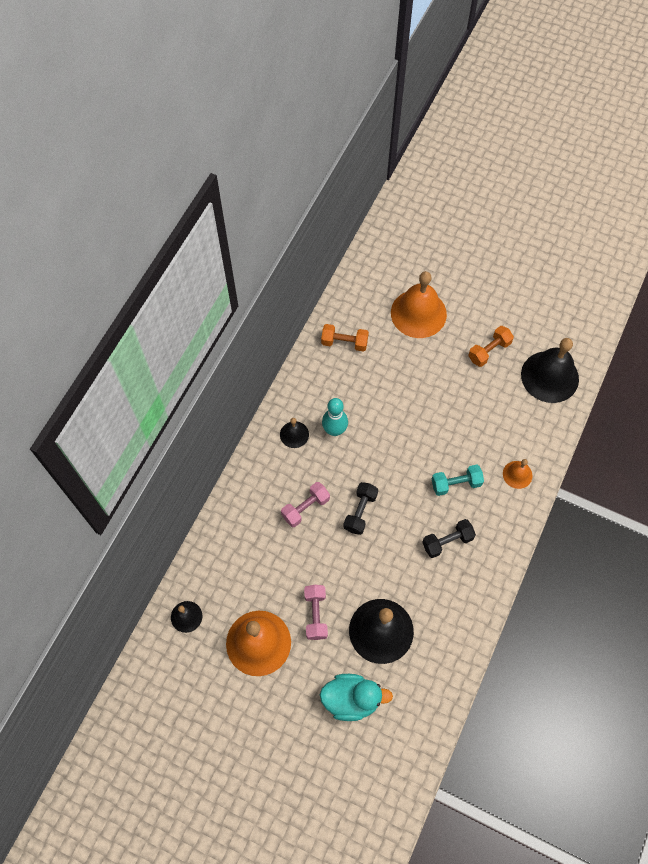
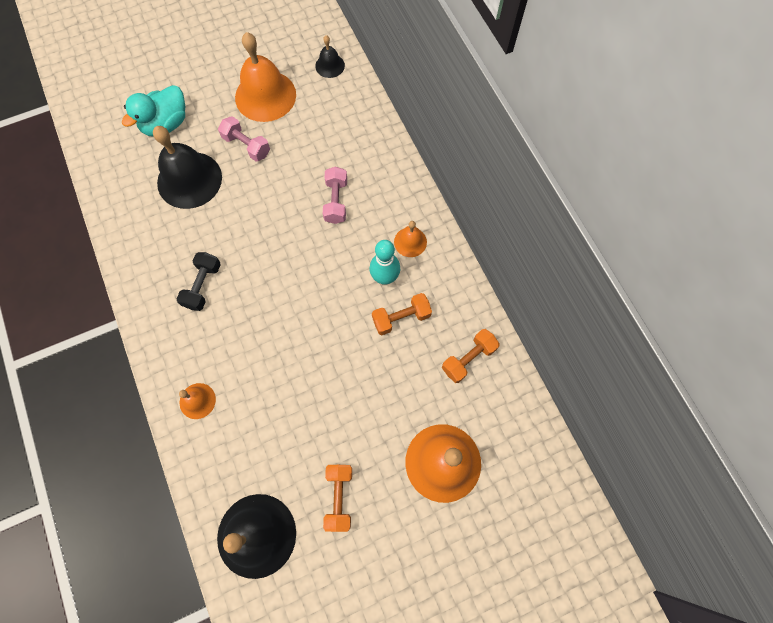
camera: 130 degrees right, 5 degrees up
black bell [280,418,309,448] -> orange bell [394,221,427,257]
black dumbbell [343,482,378,535] -> none
turquoise dumbbell [432,464,484,496] -> none
none -> orange dumbbell [372,293,432,335]

